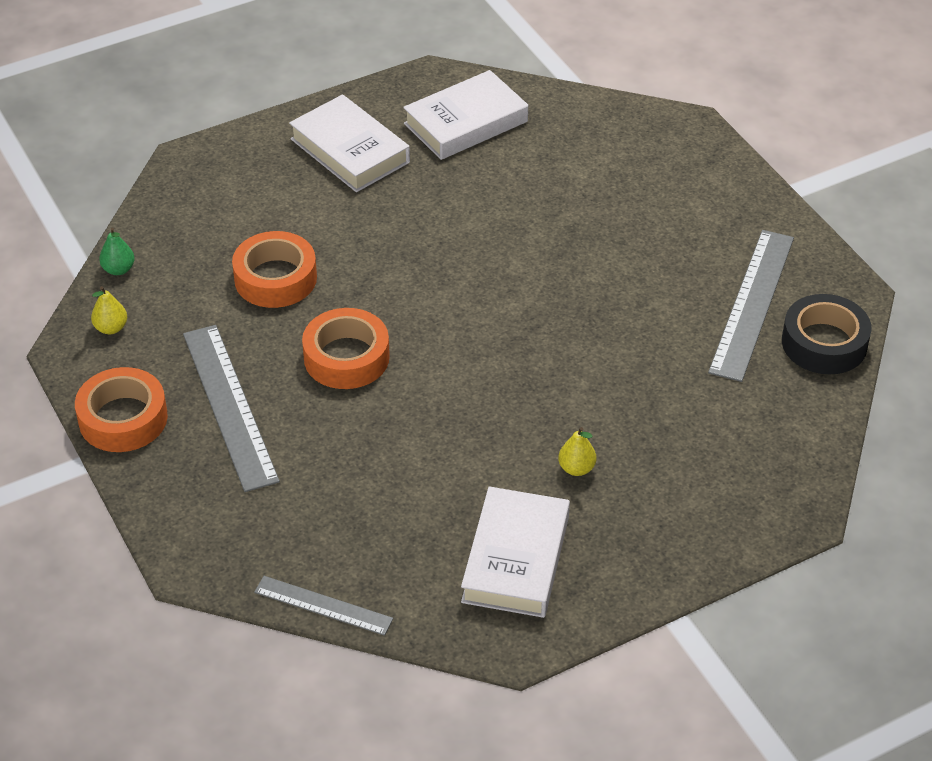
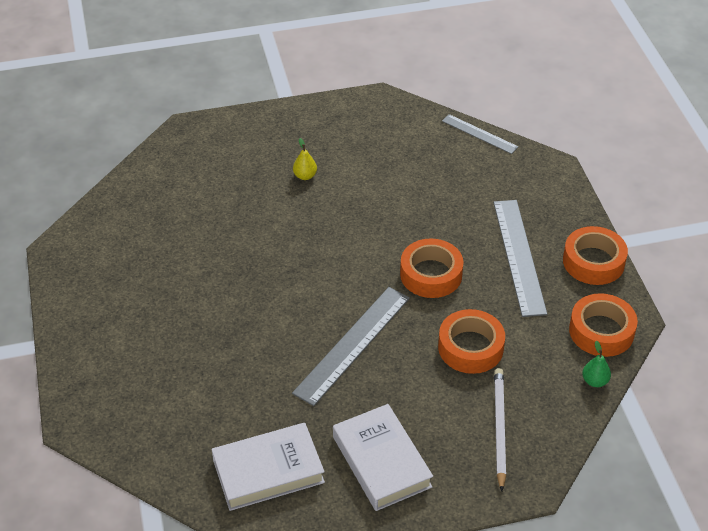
camera: 165 degrees left, 0 degrees up
yellow pear [91,286,127,334] -> orange tape [569,293,638,357]
white book [461,486,570,618] -> none
grey ruler [708,230,794,382] -> grey ruler moved to [292,287,410,406]
black tape [782,294,872,374] -> none
none -> white pencil [494,368,506,492]

